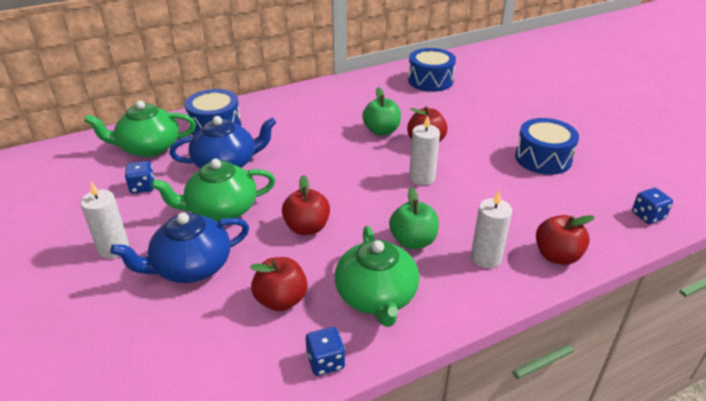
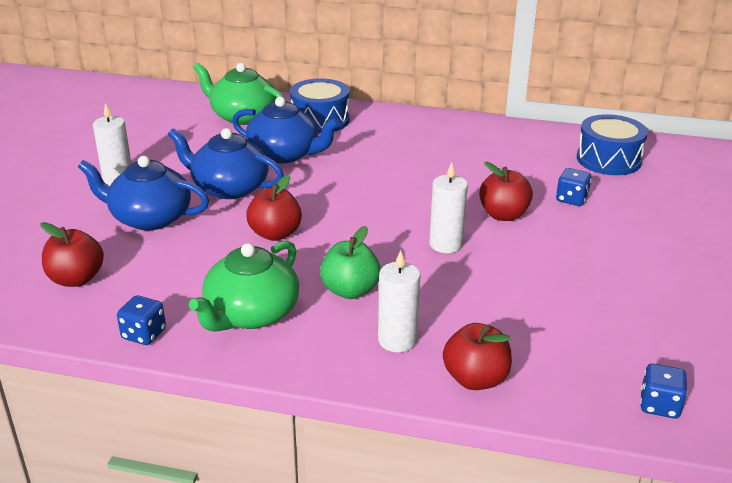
camera: 40 degrees right, 5 degrees down
blue dice [125,161,155,194] -> blue dice moved to [556,168,592,206]
green teapot [151,159,276,222] -> blue teapot [168,128,284,199]
red apple [250,257,308,311] -> red apple moved to [41,222,104,287]
green apple [362,87,401,136] -> none
blue drum [515,118,579,175] -> none

